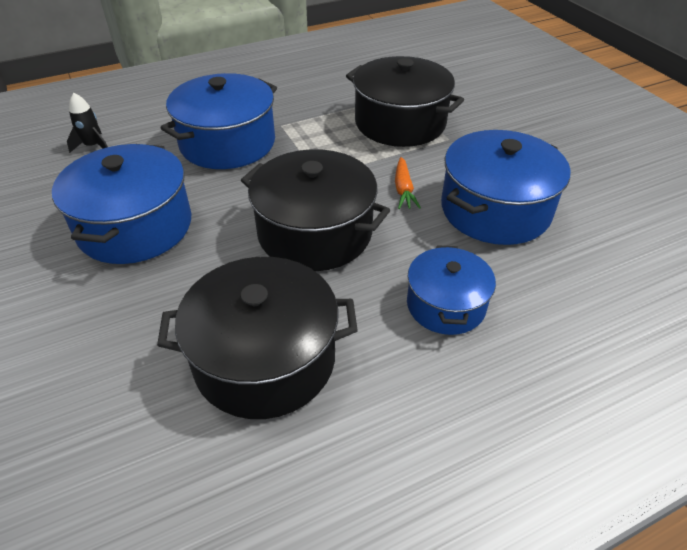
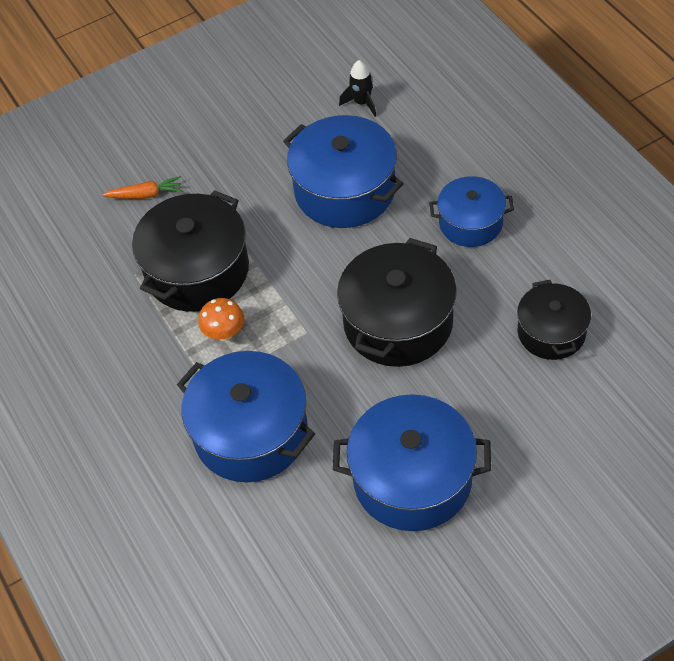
camera: 90 degrees left, 10 degrees up
black rocket [67,93,108,153] -> black rocket moved to [339,60,376,117]
black pot [157,257,358,419] -> black pot [517,280,591,360], size x0.61
orange carrot [395,157,421,209] -> orange carrot moved to [102,176,182,199]
none -> orange mushroom [198,298,244,341]

